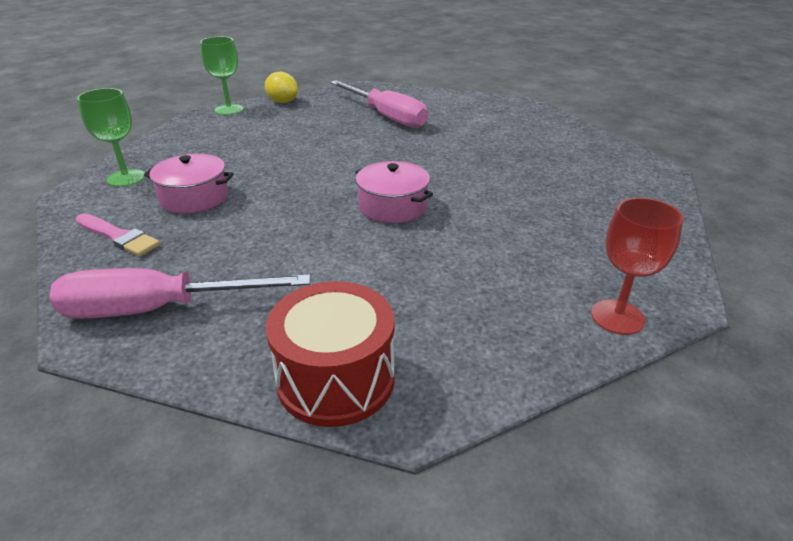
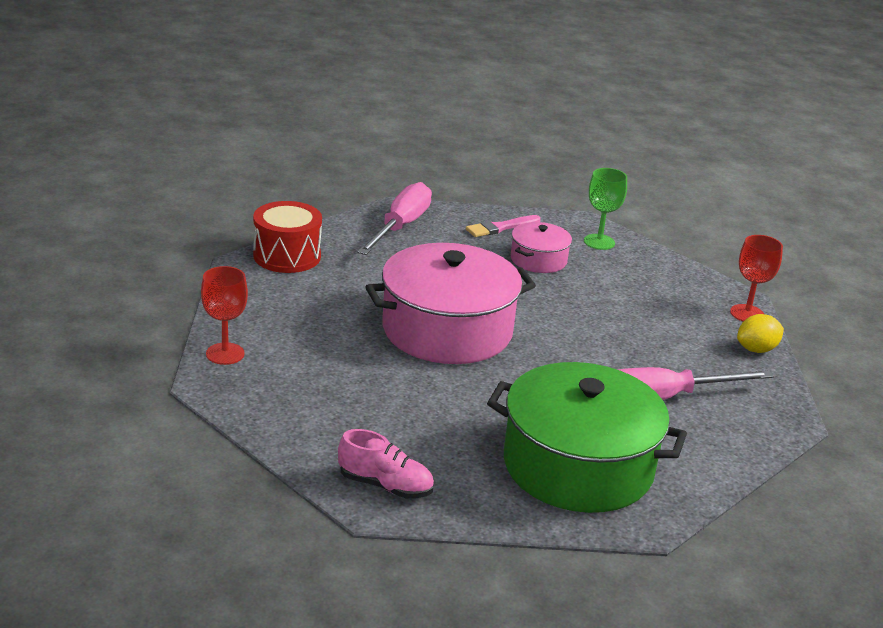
camera: 115 degrees right, 5 degrees down
green goblet [200,37,244,115] -> red goblet [730,235,783,322]
pink pot [355,161,433,223] -> pink pot [365,243,536,364], size x2.06
none -> pink shoe [338,429,434,499]
none -> green pot [487,362,687,513]

